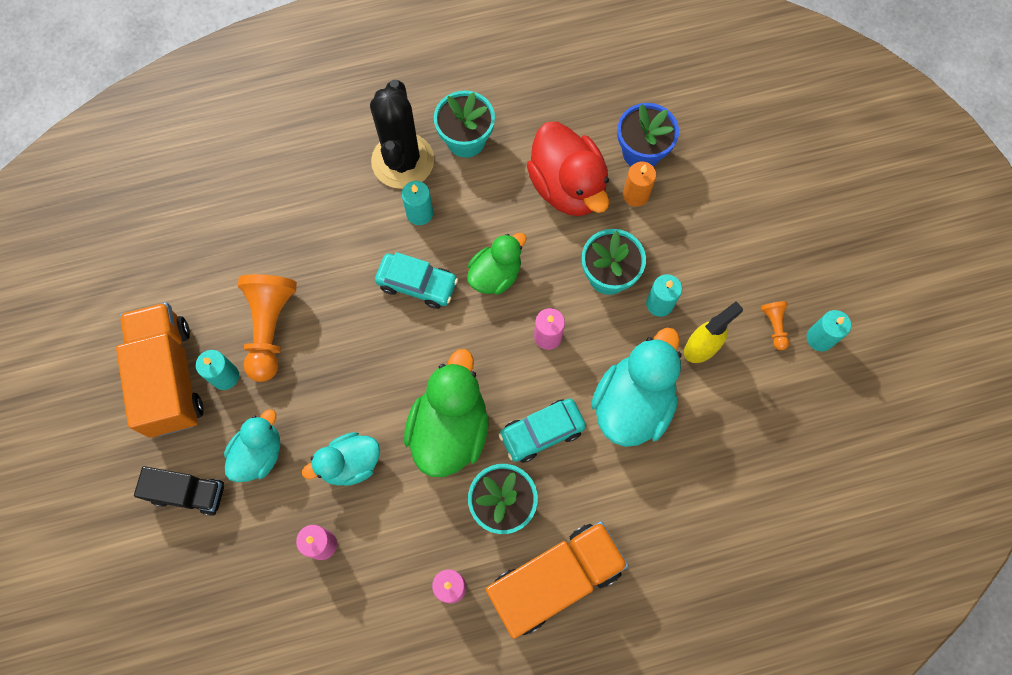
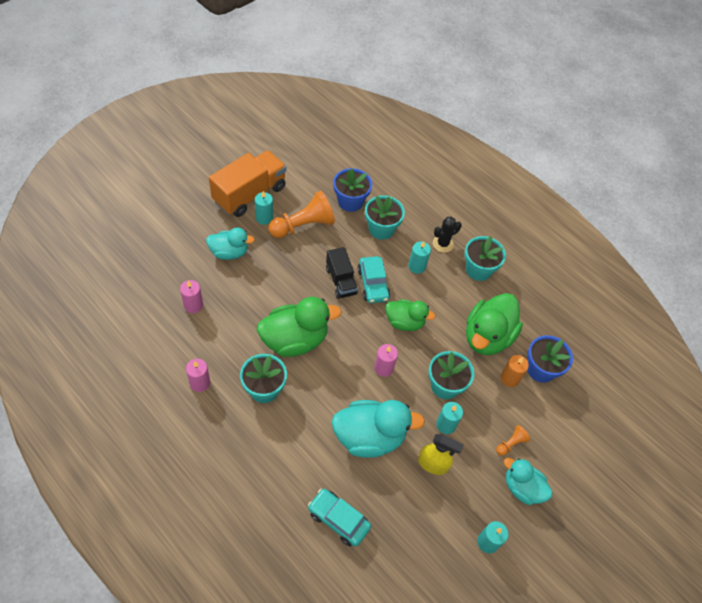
camera: 55 degrees right, 15 degrees down
black truck [134,466,224,516] -> black truck moved to [326,247,358,299]
turquoise duck [302,432,380,486] -> turquoise duck moved to [504,458,552,505]
black cactus [370,80,434,189] -> black cactus [433,217,462,253], size x0.52
orange truck [486,521,629,639] -> none
turquoise car [499,399,586,463] -> turquoise car moved to [308,488,371,546]
red duck [527,122,609,216] -> green duck [466,293,523,355]
orange pawn [761,301,789,350] -> orange pawn moved to [496,425,530,456]
none -> blue flower pot [333,168,372,212]
none -> turquoise flower pot [365,195,405,240]

